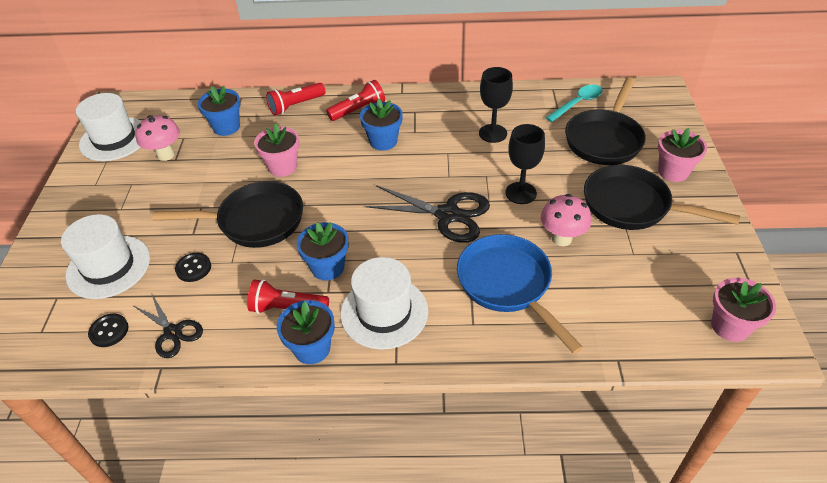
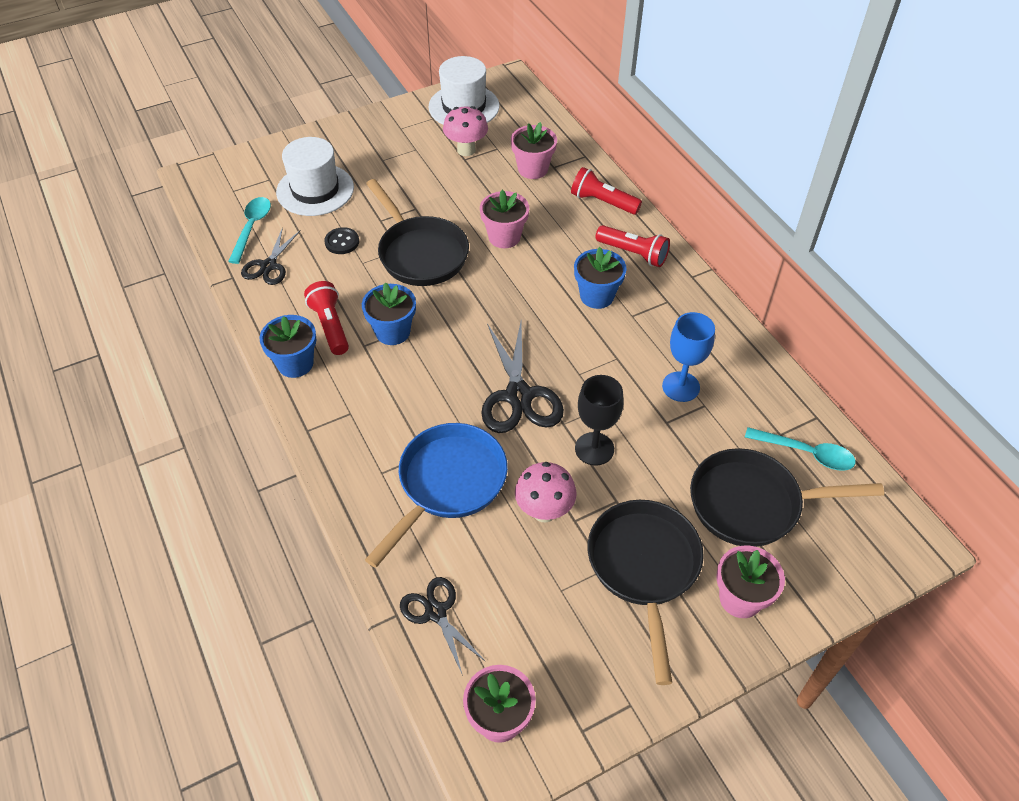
camera: 60 degrees right, 5 degrees up
black button [88,314,129,347] -> turquoise spoon [228,197,271,264]
blue flower pot [198,86,240,136] -> pink flower pot [511,122,557,179]
white hat [340,257,428,350] -> none
black goblet [479,67,513,143] -> blue goblet [662,312,715,402]
none -> black scissors [400,577,486,676]

